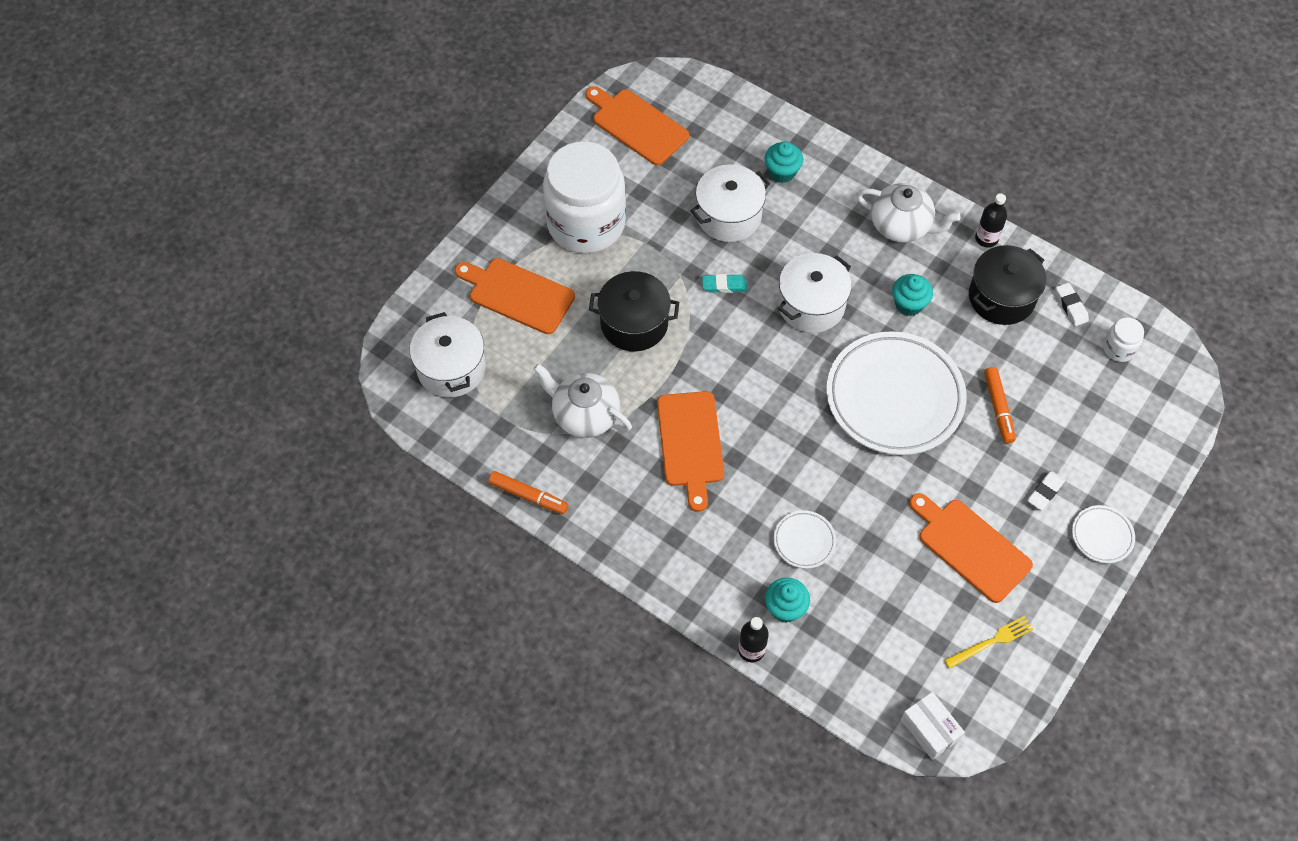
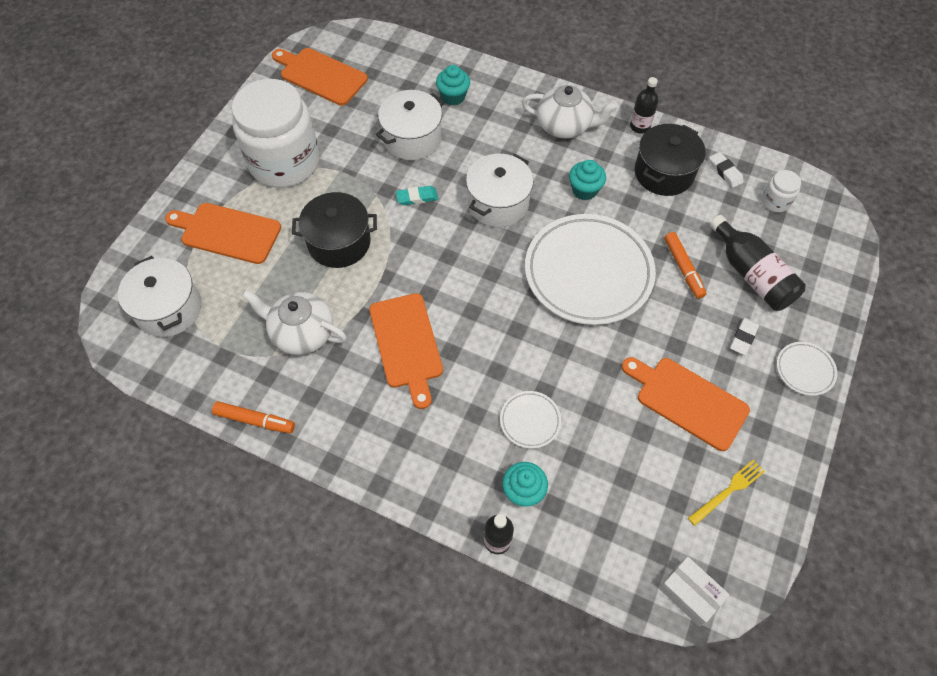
camera: 10 degrees left, 0 degrees up
none -> black bottle [710,215,806,311]

